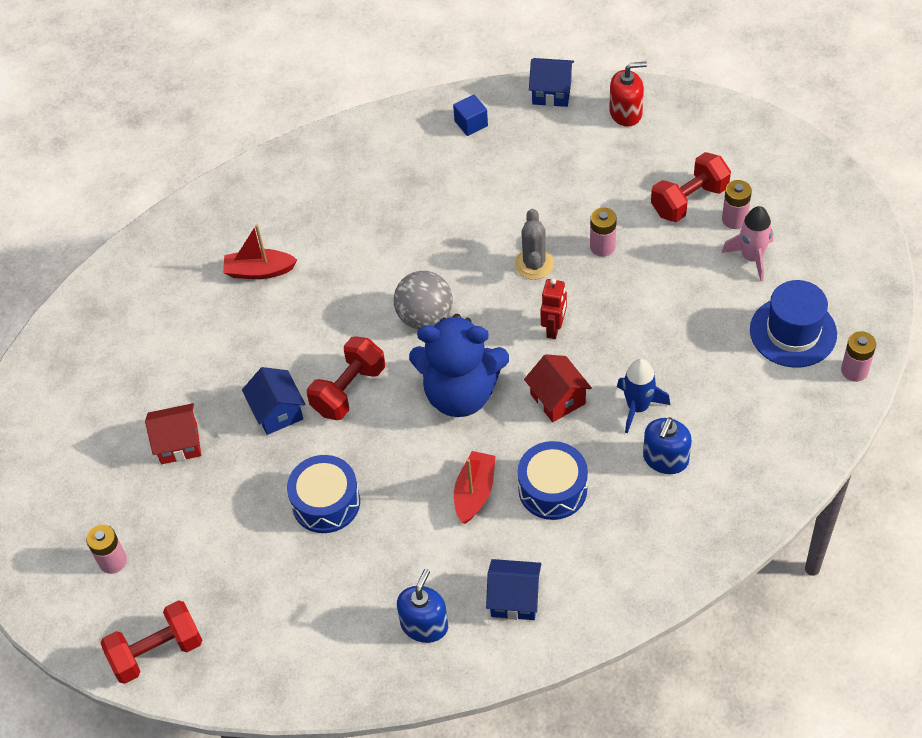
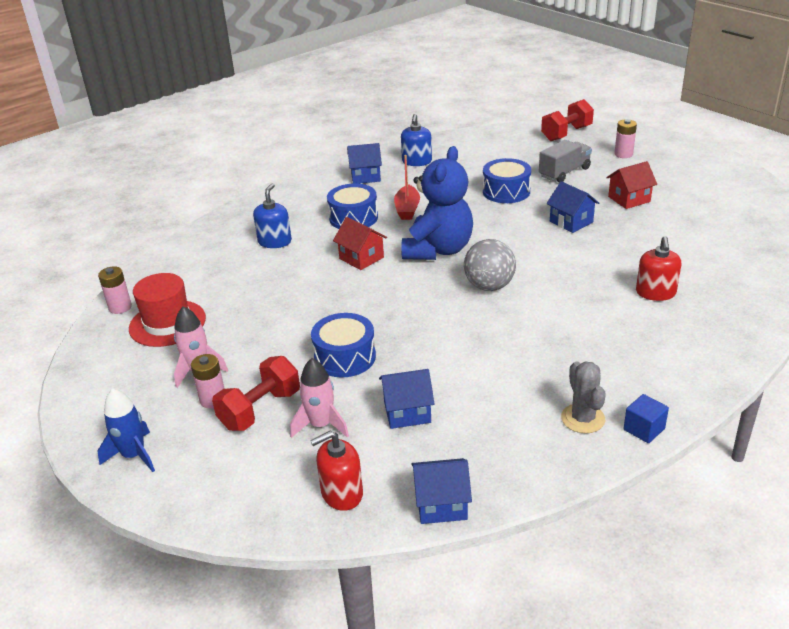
camera: 165 degrees right, 20 degrees down
red boat [223,224,297,279] -> red soap dispenser [636,236,681,301]
red dumbbell [307,336,385,420] -> none
blue teddy bear [409,314,509,417] -> blue teddy bear turned 120 degrees clockwise [401,146,473,260]
blue cube [453,95,488,136] -> blue cube moved to [623,394,669,443]
grey cactus [515,209,554,280] -> grey cactus moved to [561,361,606,433]
red robot [540,278,567,339] -> none
pink battery [590,208,617,257] -> blue drum [311,313,376,377]
blue rocket [617,359,670,434] -> blue rocket moved to [97,388,155,472]
blue hat [750,280,837,368] -> red hat [129,273,206,347]
none -> pink rocket [290,358,349,438]
none -> blue house [379,369,435,429]
none -> grey truck [539,140,592,183]

